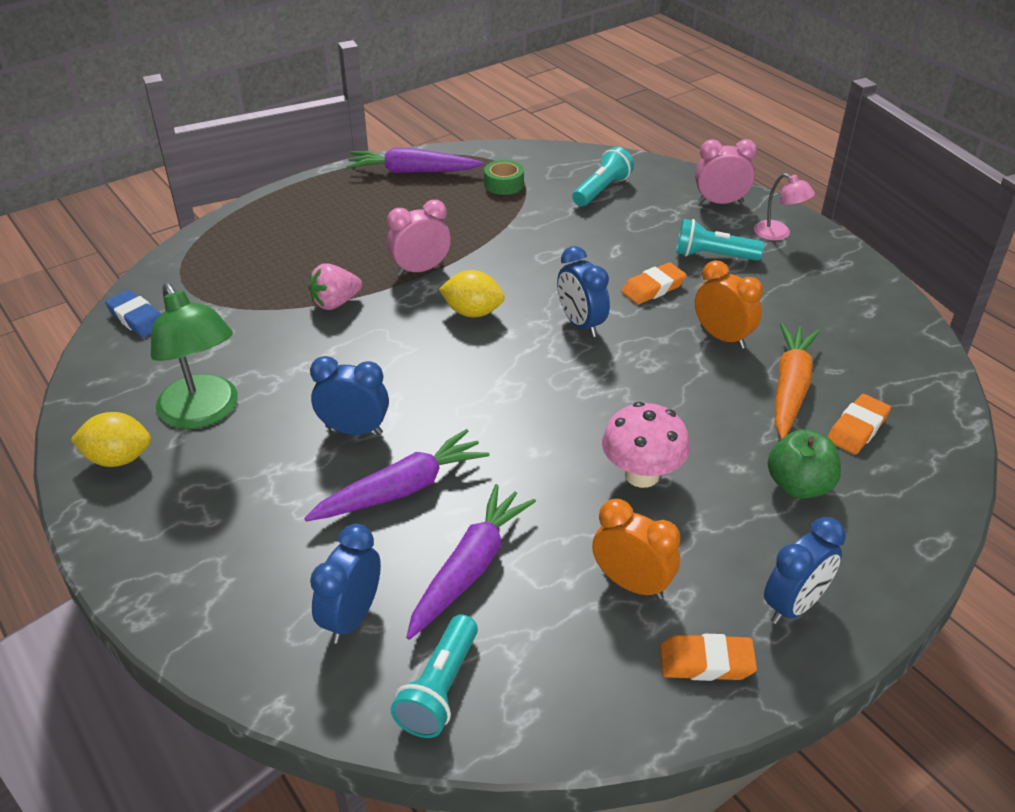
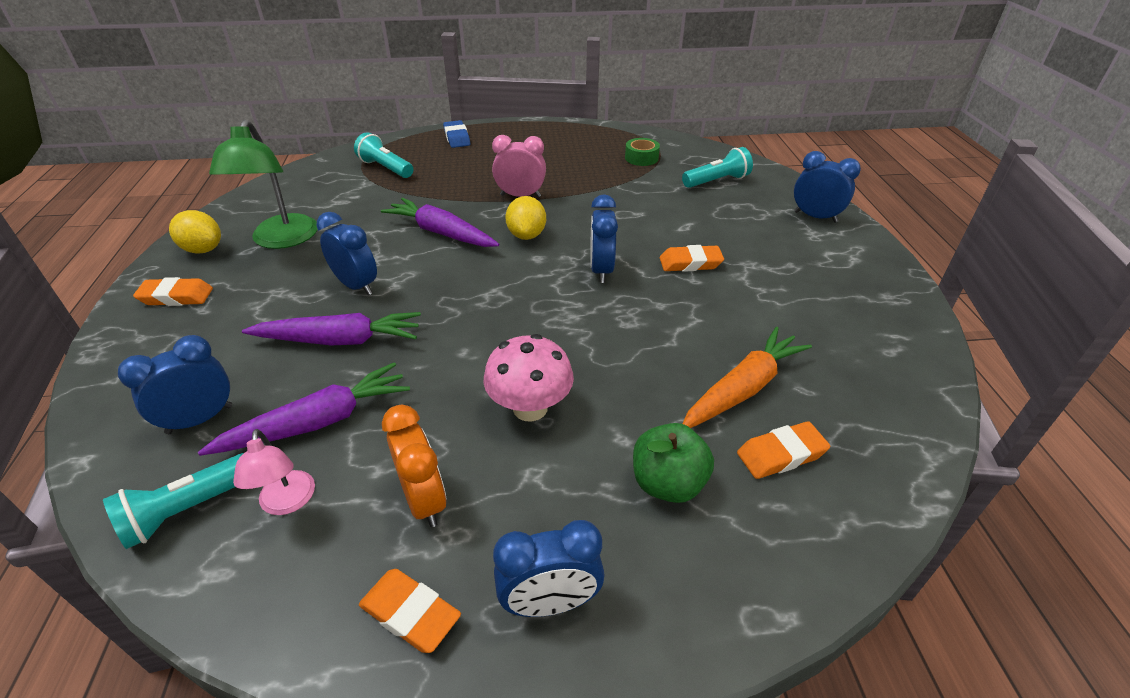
camera: 30 degrees right, 0 degrees up
blue eraser [105,290,161,338] -> blue eraser moved to [443,120,470,148]
pink strawberry [308,263,362,310] -> none
purple carrot [346,148,483,173] -> purple carrot moved to [381,198,499,247]
yellow lemon [439,270,505,317] -> yellow lemon turned 45 degrees clockwise [505,196,546,240]
turquoise flashlight [676,219,764,261] -> turquoise flashlight moved to [354,132,413,178]
pink clock [695,139,757,204] -> blue clock [794,151,861,222]
orange clock [695,260,763,349] -> none
pink lamp [754,173,815,240] -> pink lamp moved to [233,429,315,515]
none -> orange eraser [133,277,213,306]

